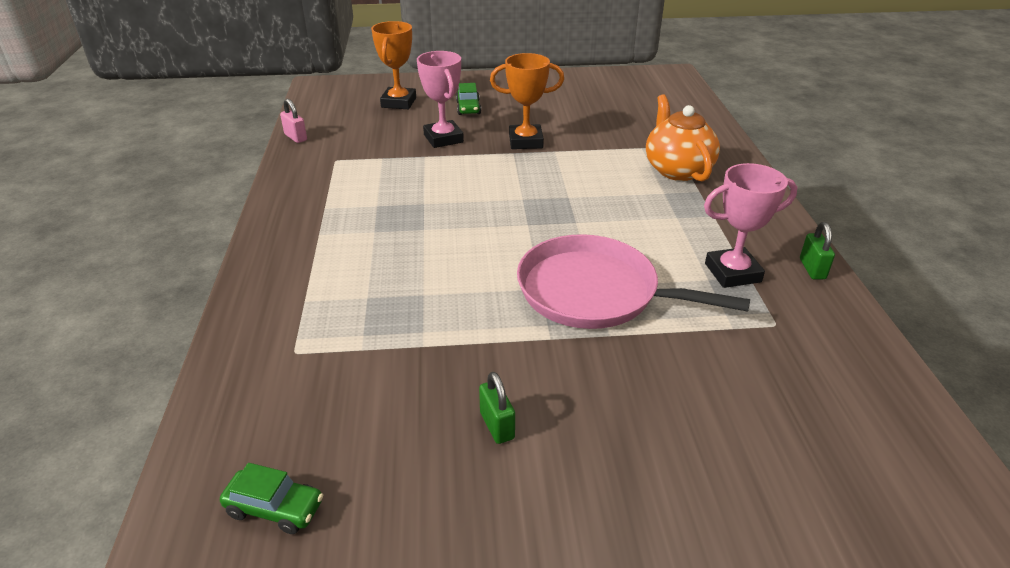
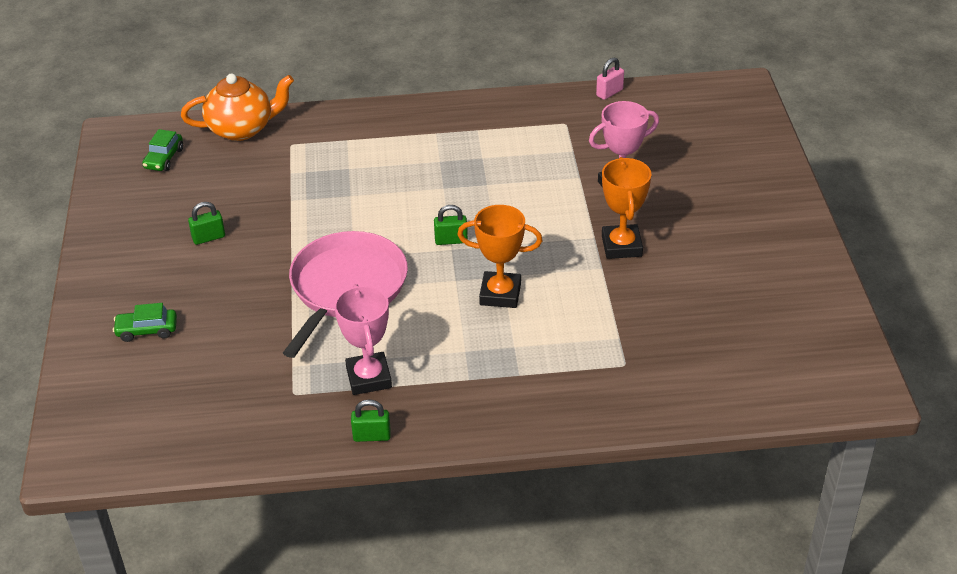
camera: 90 degrees right, 5 degrees up
orange trophy [371,21,416,109] -> orange trophy moved to [457,205,543,308]
green car [456,83,481,115] -> green car moved to [113,303,177,342]
orange teapot [646,94,720,181] -> orange teapot moved to [181,74,294,141]
none -> green padlock [434,205,468,245]

